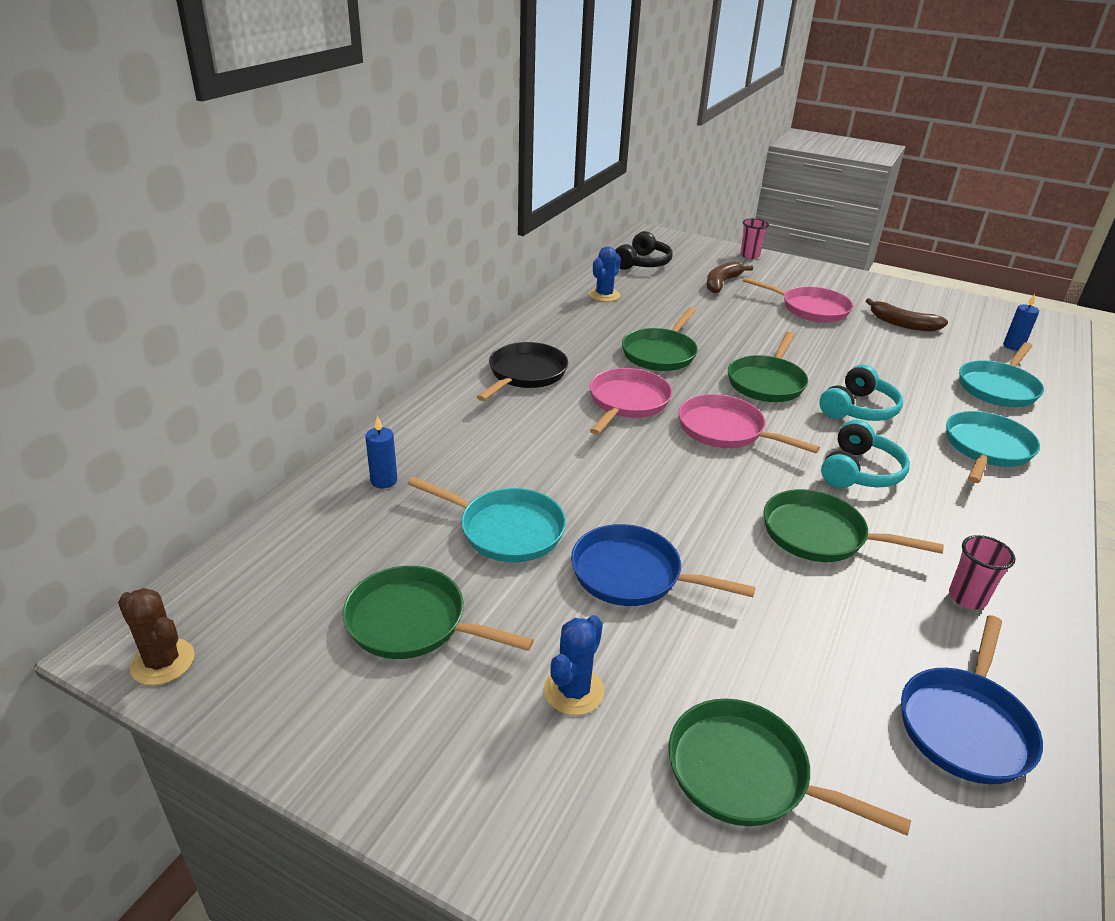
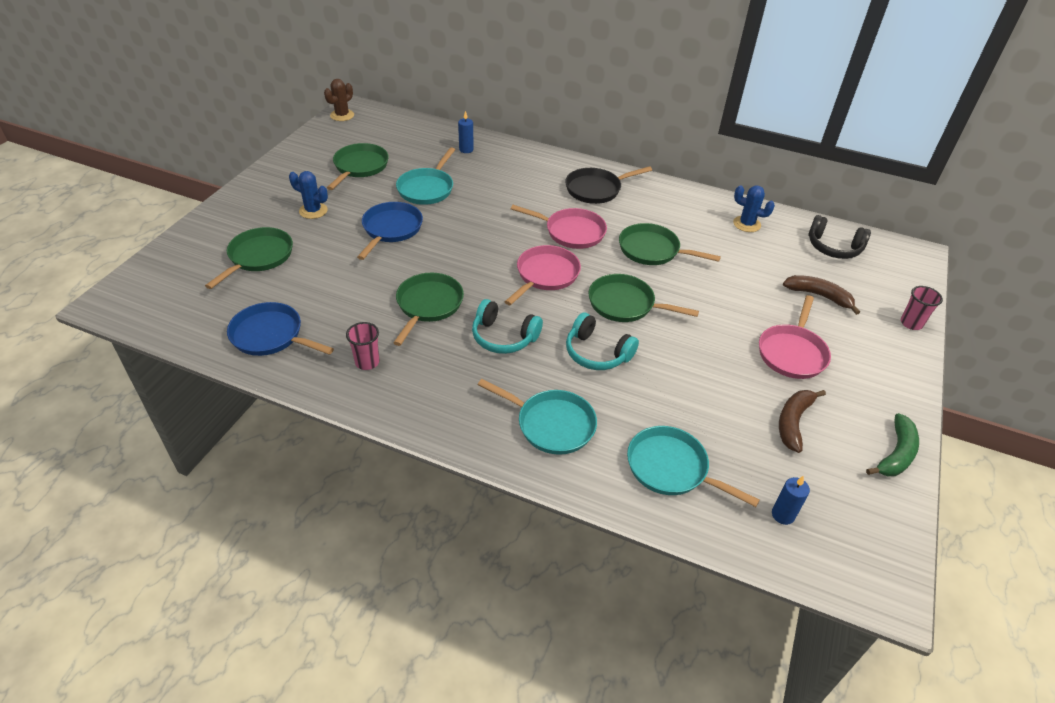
camera: 85 degrees right, 10 degrees up
black pan [477,342,568,401] -> black pan turned 135 degrees clockwise [565,166,652,204]
none -> green banana [866,413,919,476]

